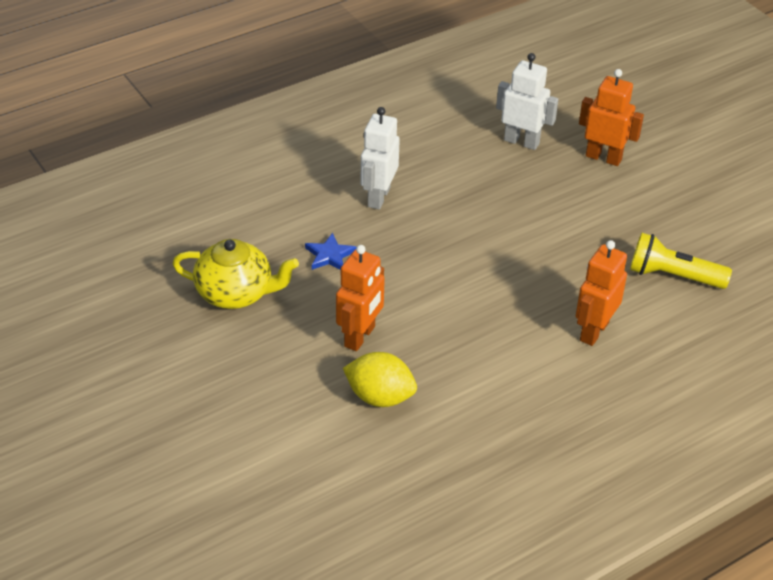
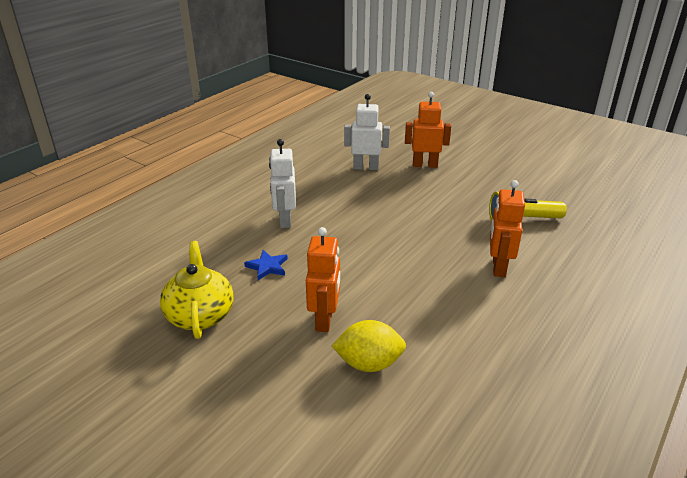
camera: 20 degrees left, 10 degrees down
yellow teapot [172,239,299,309] -> yellow teapot turned 90 degrees counterclockwise [160,241,234,339]

